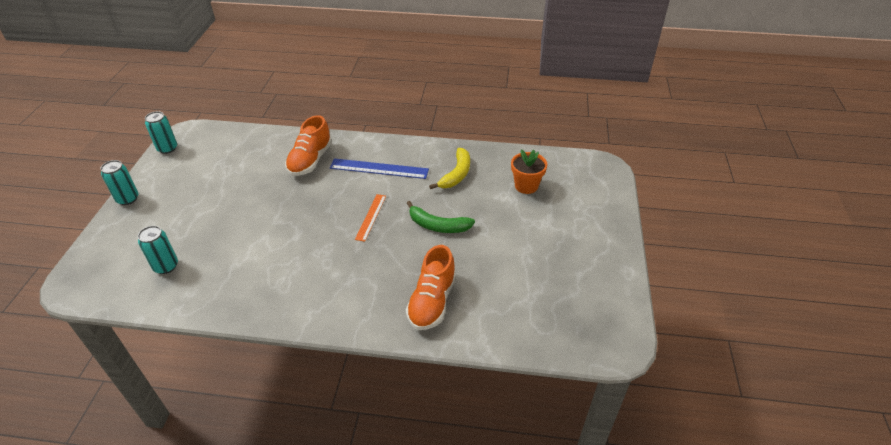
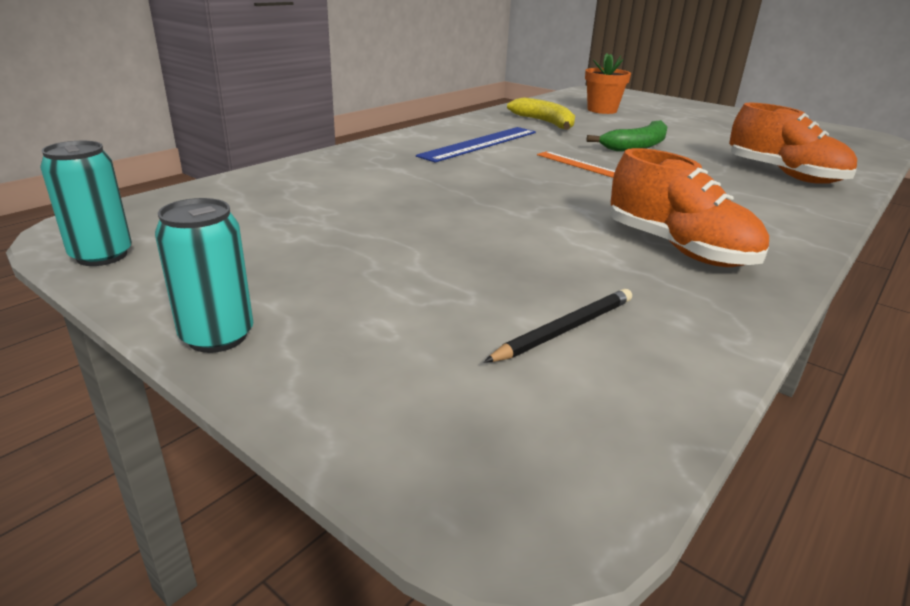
camera: 60 degrees left, 15 degrees down
turquoise can [138,226,178,274] -> black pencil [484,289,632,363]
orange shoe [285,115,332,176] -> orange shoe moved to [610,148,769,267]

